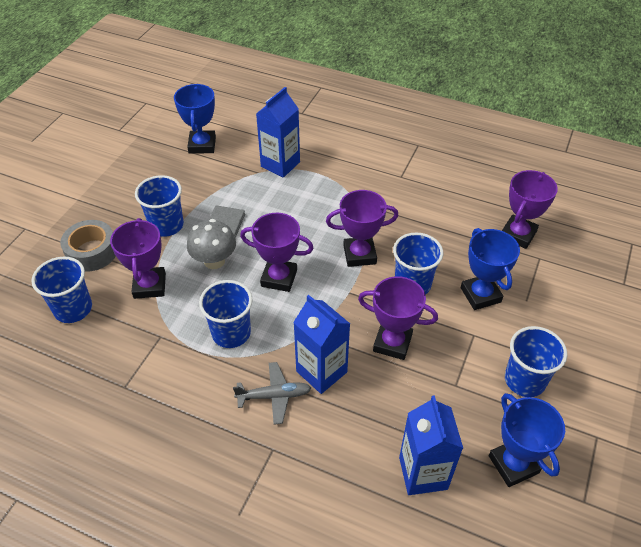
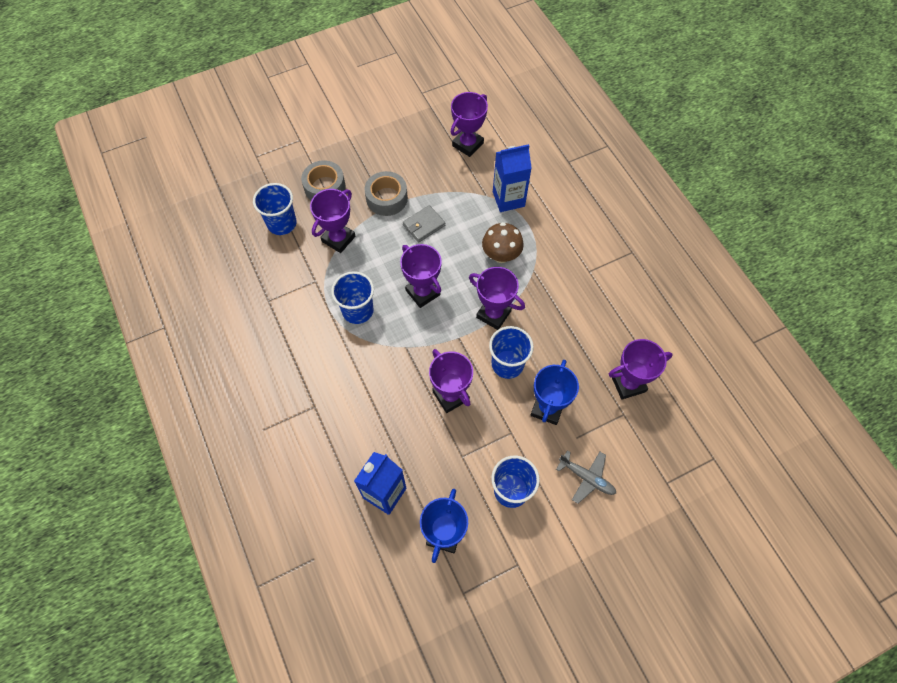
camera: 40 degrees right, 15 degrees up
blue cup [135,175,184,237] -> grey tape [365,171,408,216]
blue trophy [174,84,216,154] -> purple trophy [451,92,488,157]
grey mushroom [187,219,236,269] -> none
grey plane [233,362,311,425] -> grey plane moved to [556,450,616,504]
blue carton [293,295,350,394] -> none
none -> brown mushroom [482,222,524,263]

